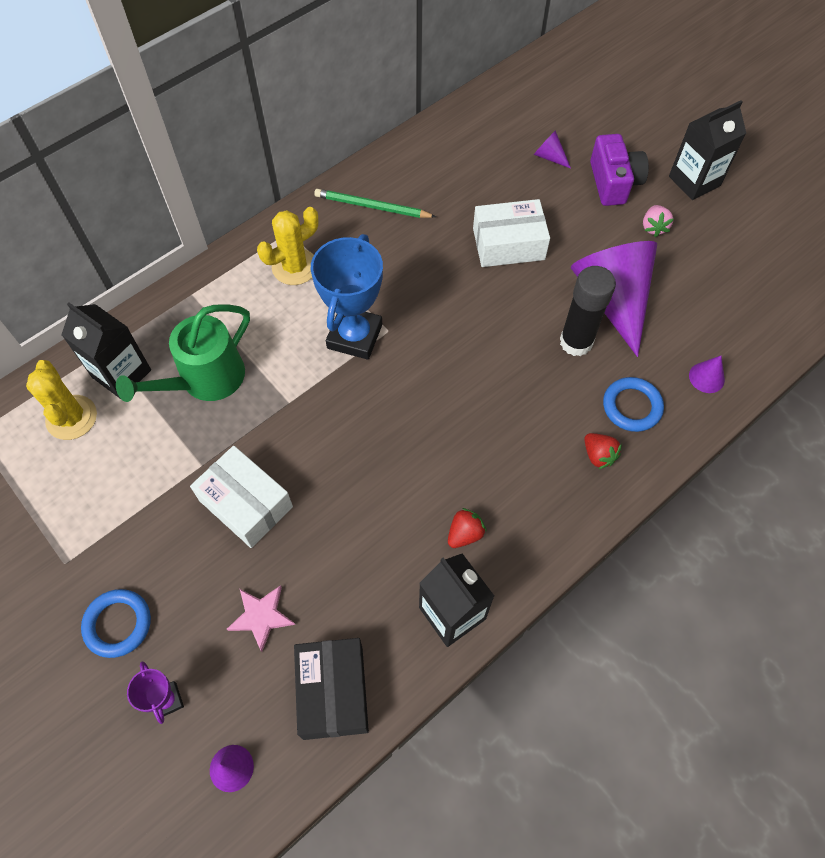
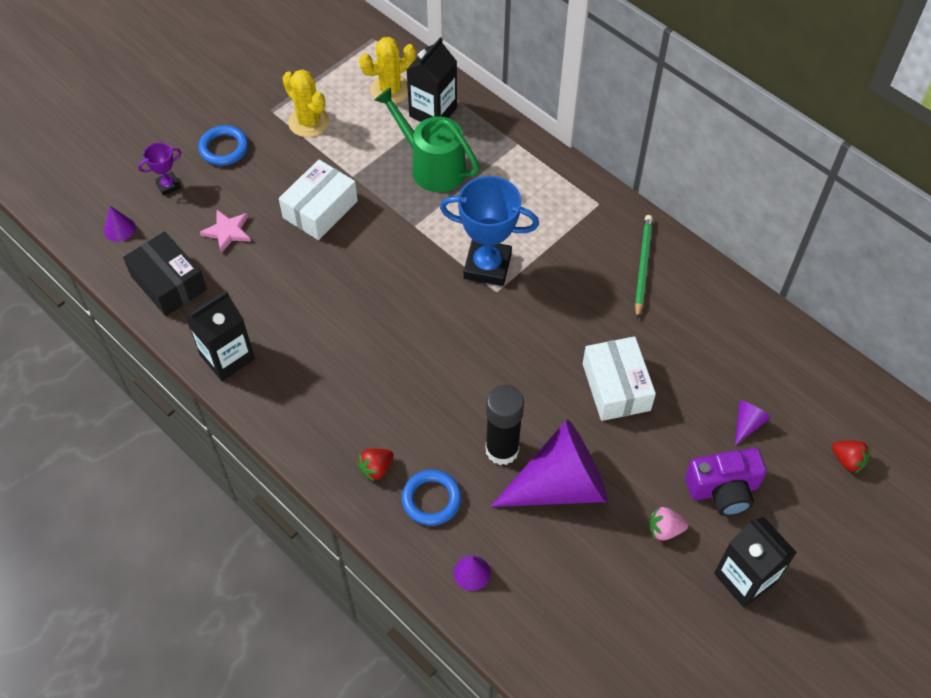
camera: 85 degrees right, 5 degrees down
yellow cactus [257,207,318,285] -> yellow cactus moved to [283,69,329,137]
black box [294,638,369,740] -> black box turned 60 degrees clockwise [123,231,207,316]
red strawberry [448,508,487,548] -> red strawberry moved to [832,441,870,473]

